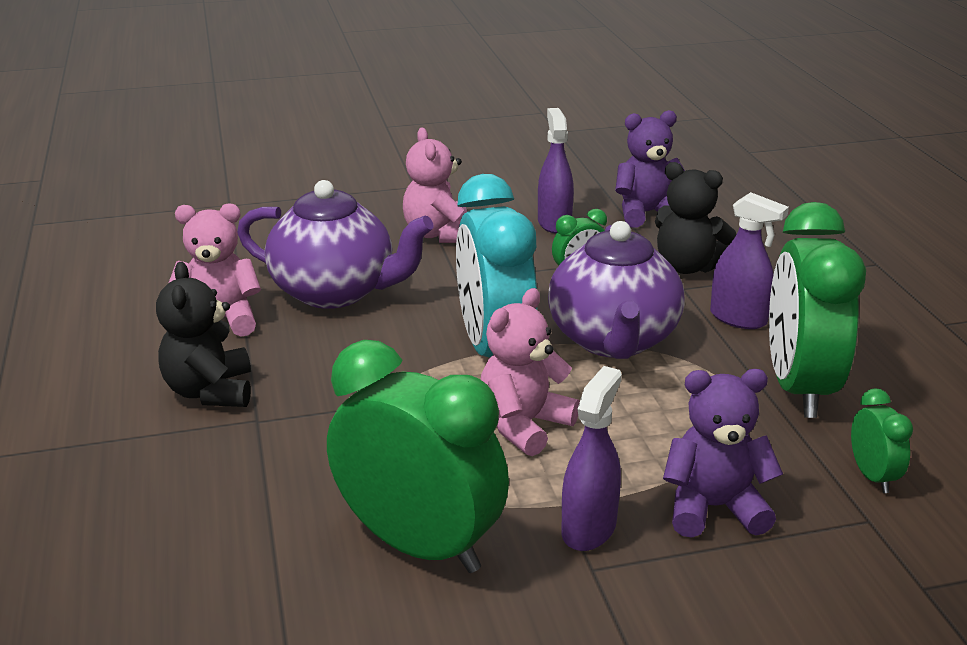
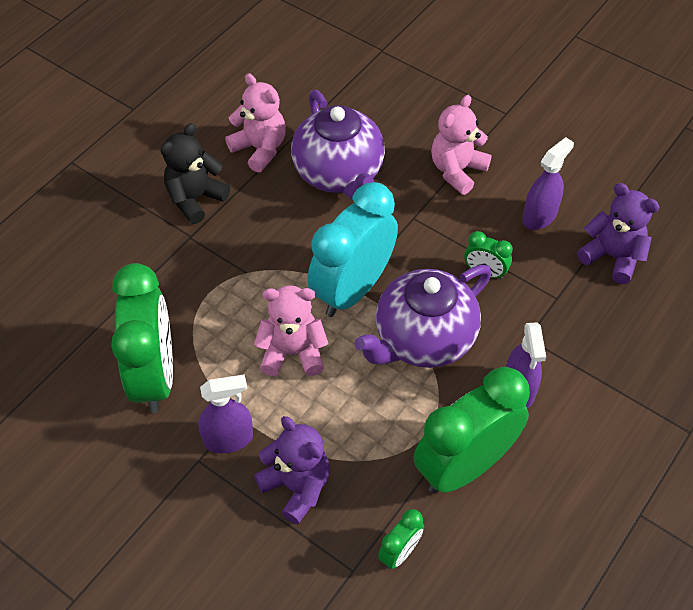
camera: 50 degrees right, 25 degrees up
black teddy bear [655,162,737,274] -> none

